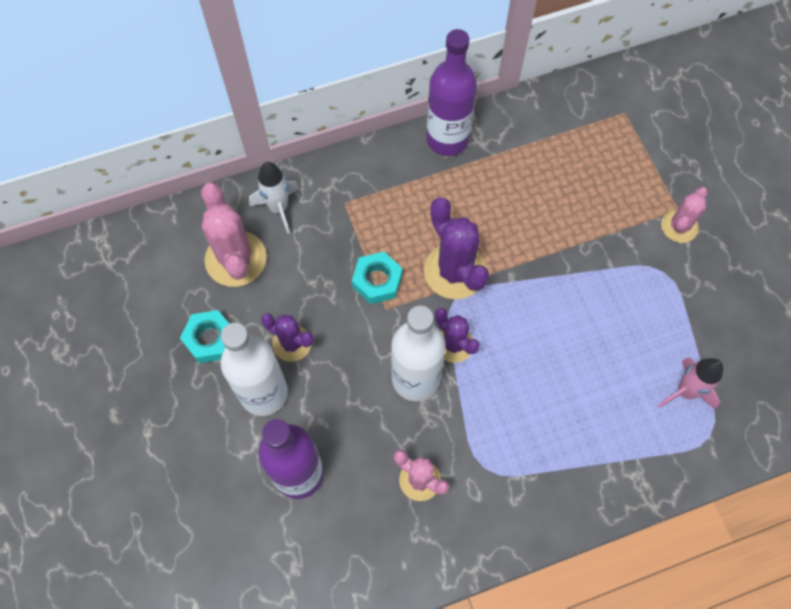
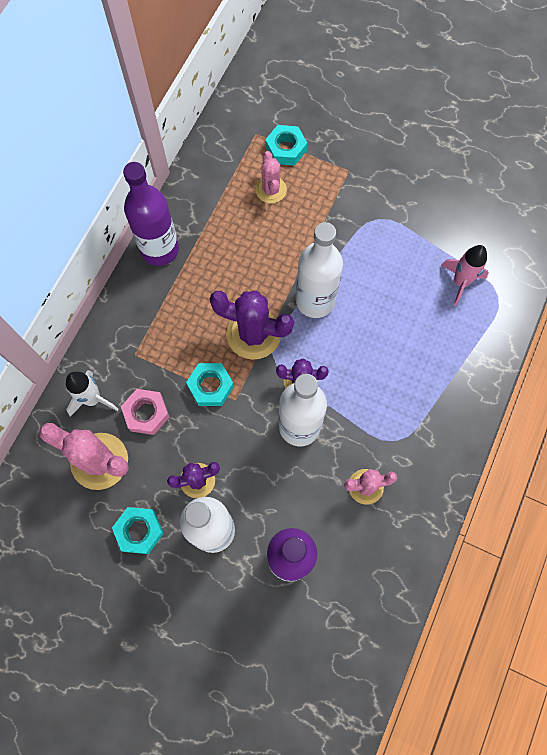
camera: 45 degrees left, 5 degrees up
pink cactus [661,187,708,243] -> pink cactus moved to [255,151,287,203]
none -> pink nut [121,389,169,435]
none -> turquoise nut [265,125,307,166]
none -> white bottle [296,222,343,318]

